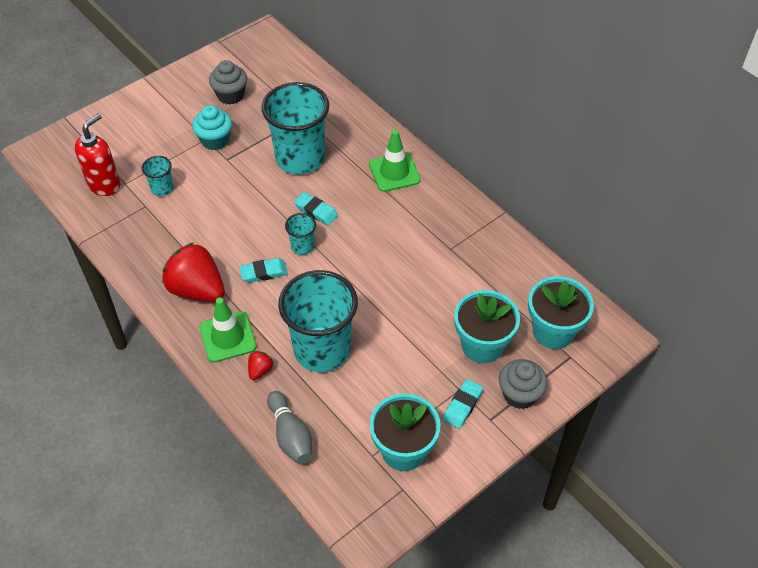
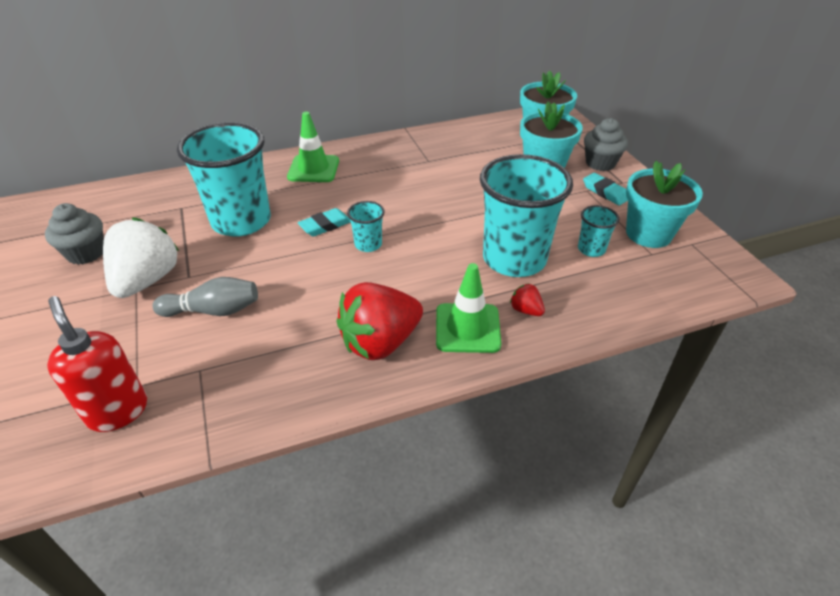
camera: 70 degrees left, 10 degrees down
turquoise cup [141,156,174,196] -> turquoise cup moved to [578,205,619,257]
turquoise cupcake [192,105,232,150] -> white strawberry [103,218,179,298]
turquoise eraser [239,258,288,283] -> none
grey bowling pin [267,391,312,465] -> grey bowling pin moved to [152,277,258,317]

